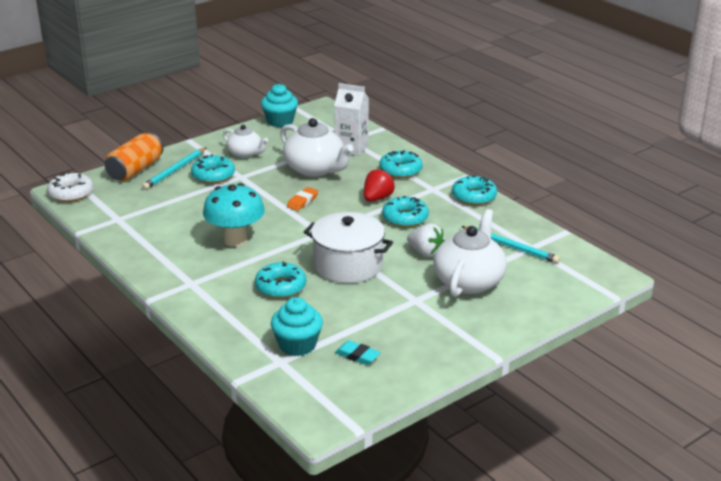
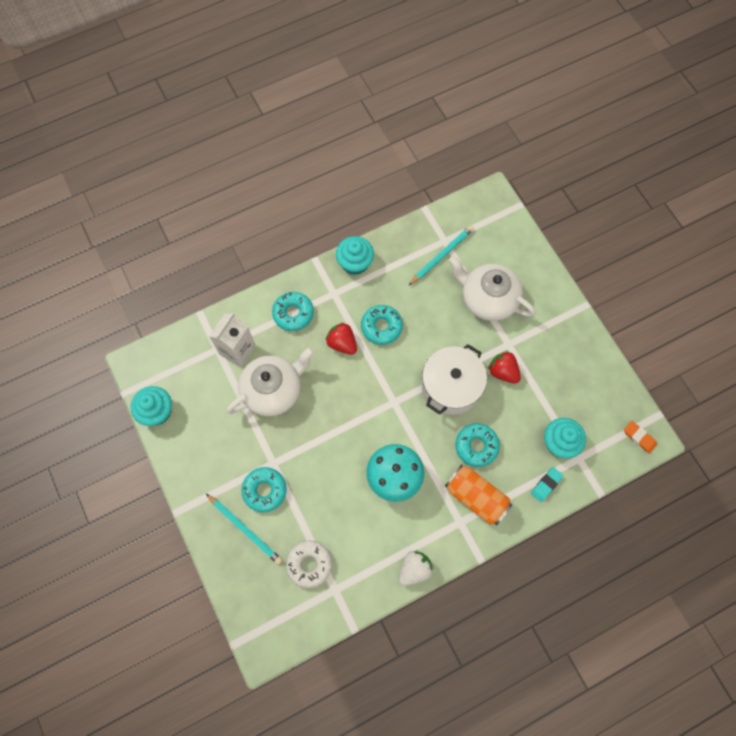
camera: 80 degrees left, 40 degrees up
white donut [47,172,93,202] -> white donut moved to [286,540,332,588]
orange can [105,133,163,181] -> orange can moved to [445,465,512,525]
white teapot [223,125,268,158] -> none
orange eraser [287,187,318,211] -> orange eraser moved to [624,421,657,454]
turquoise eraser [335,340,381,365] -> turquoise eraser moved to [531,467,563,502]
white strawberry [407,224,445,257] -> white strawberry moved to [399,550,433,586]
turquoise donut [452,175,497,205] -> turquoise cupcake [336,236,374,275]
none -> red strawberry [488,351,521,384]

